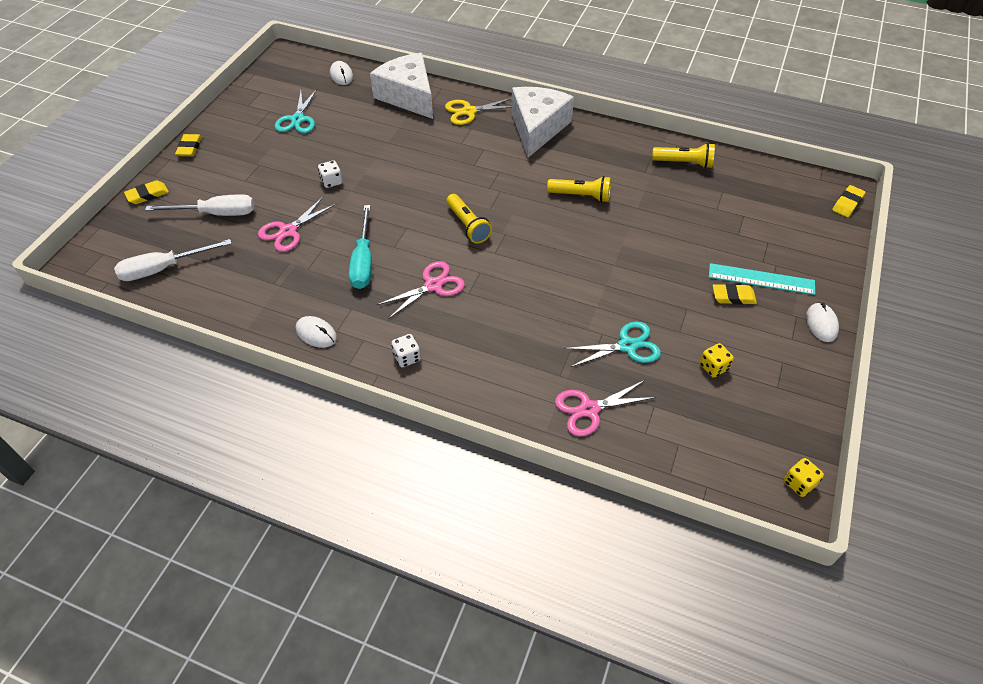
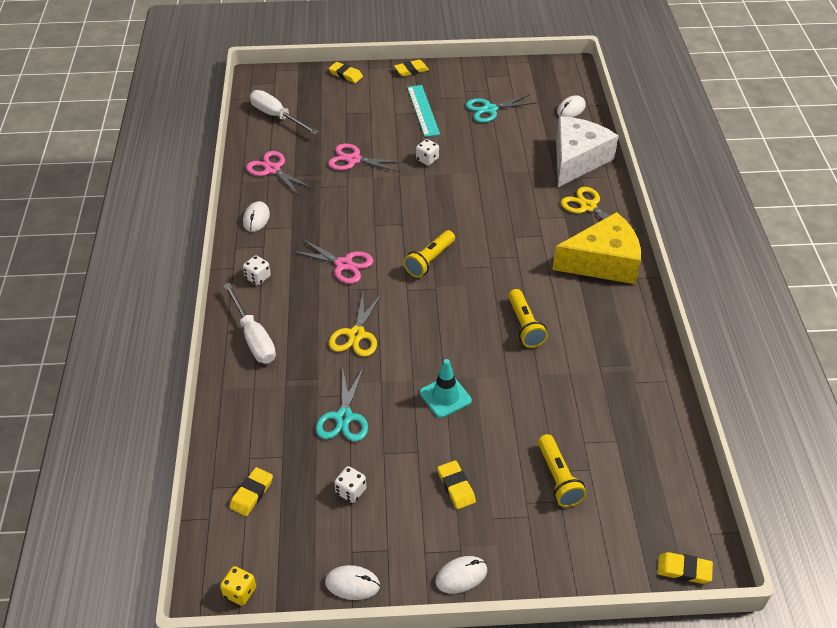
camera: 65 degrees right, 5 degrees down
white screwdriver [145,194,254,216] -> white screwdriver moved to [224,283,276,363]
turquoise screwdriver [349,205,372,289] -> none
white cheese [511,87,574,158] -> yellow cheese [552,212,641,284]
pink scissors [555,380,656,436] -> pink scissors moved to [246,151,312,196]
turquoise scissors [564,322,661,367] -> turquoise scissors turned 45 degrees clockwise [316,366,368,442]
yellow flashlight [652,143,715,168] -> yellow flashlight moved to [538,434,587,507]
yellow dice [700,343,734,378] -> white dice [334,466,366,503]
turquoise ruler [709,263,815,295] -> turquoise ruler moved to [407,85,440,137]
none -> yellow eraser [229,467,273,516]
none -> white mouse [325,565,380,600]
none -> yellow scissors [329,293,382,357]
none -> turquoise traffic cone [420,359,472,418]

